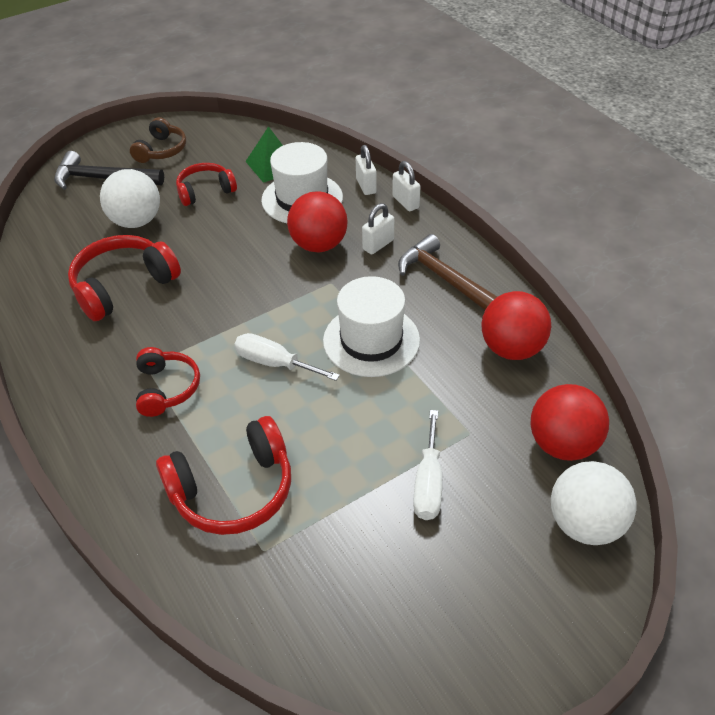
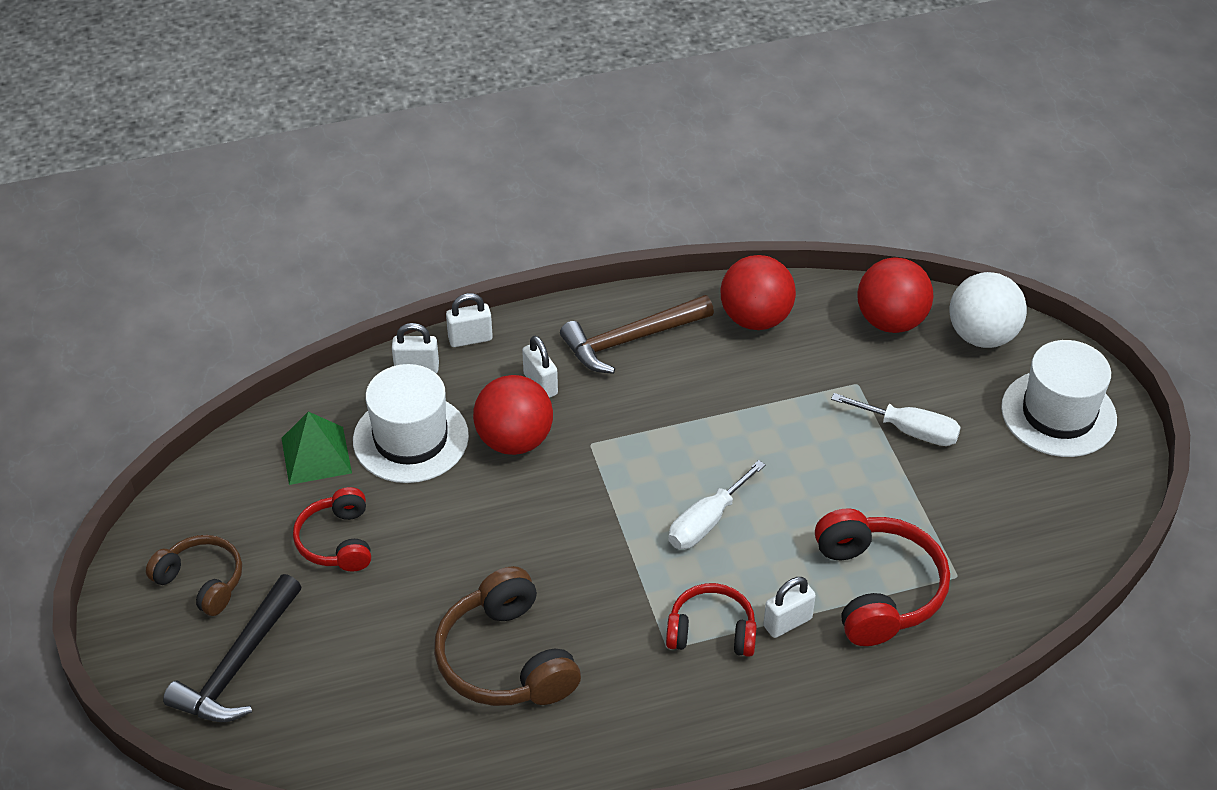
camera: 75 degrees left, 0 degrees up
red headphones [68,235,181,321] -> brown headphones [434,566,581,706]
white ball [100,169,160,228] -> none
white hat [323,276,420,377] -> white hat moved to [1001,340,1117,457]
none -> white padlock [763,577,816,638]

